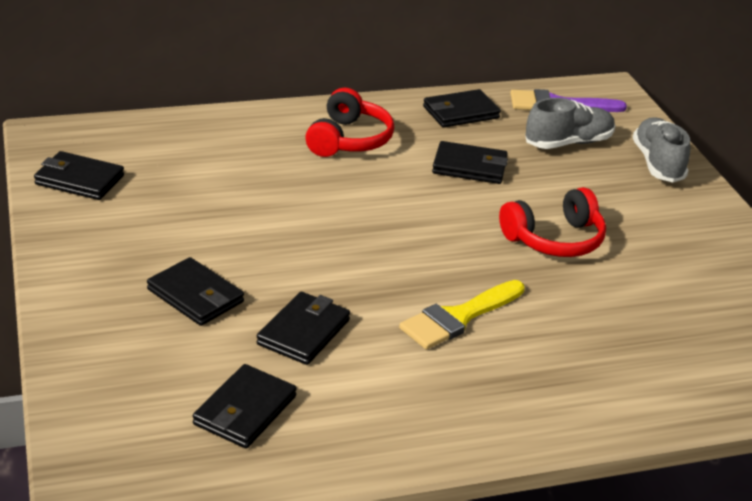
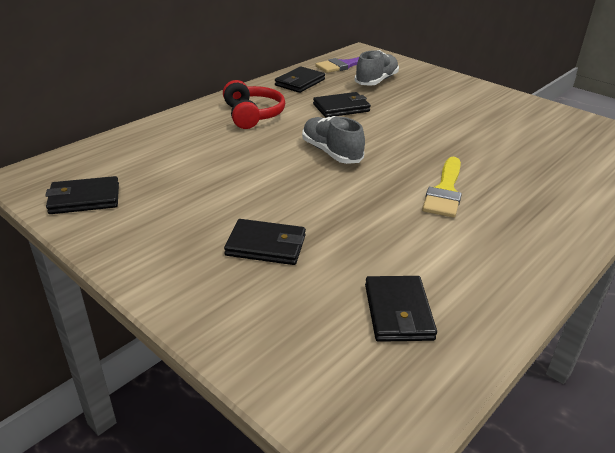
camera: 30 degrees left, 0 degrees up
black wallet [257,292,350,365] -> none
red headphones [499,187,606,257] -> none
grey shoe [633,117,690,182] -> grey shoe moved to [302,116,365,164]

